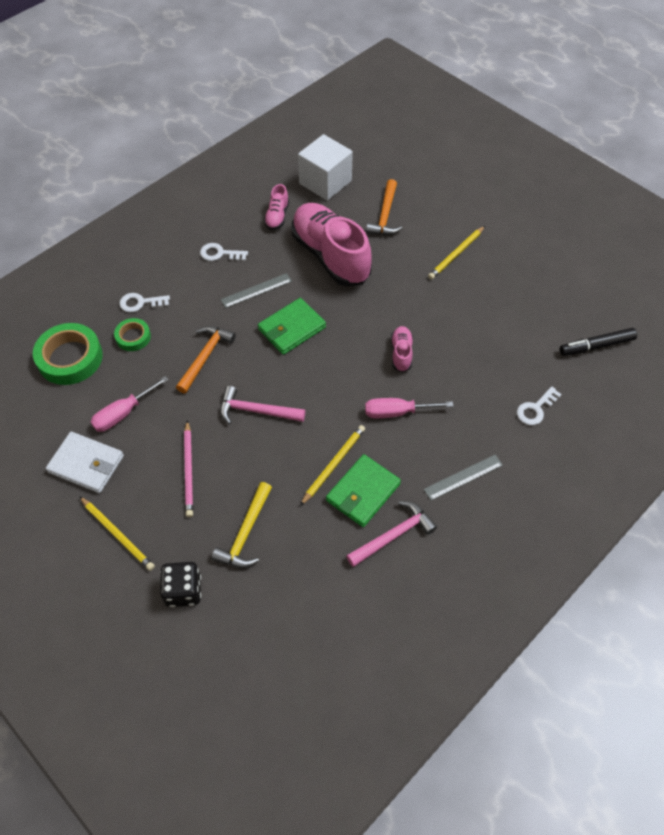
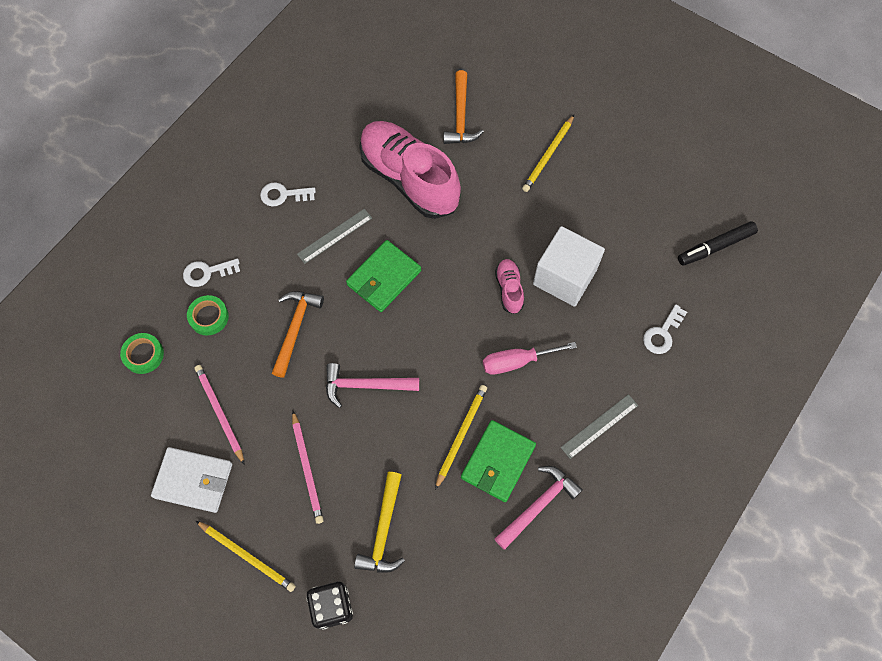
camera: 10 degrees left, 10 degrees up
green tape [33,323,103,385] -> green tape [120,333,164,374], size x0.55
pink screwdriver [91,376,169,432] -> pink pencil [195,365,245,465]
pink shoe [264,184,289,230] -> none
white cube [298,134,353,201] -> white cube moved to [533,226,605,307]

